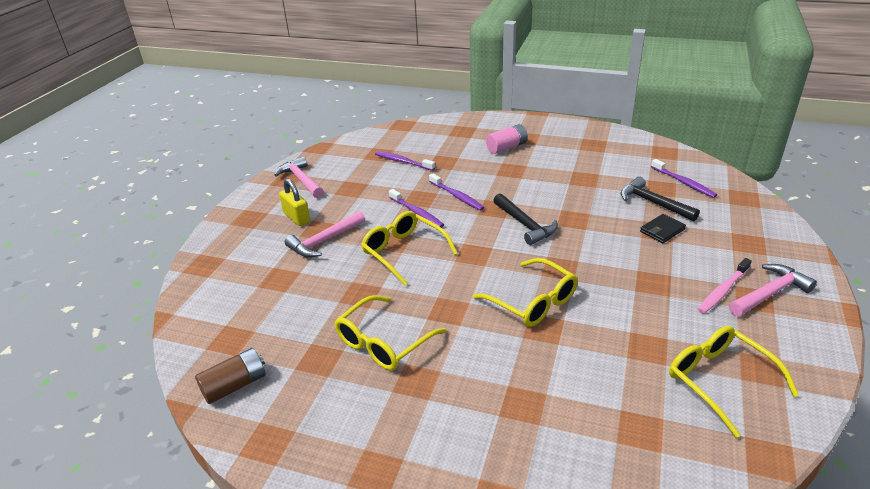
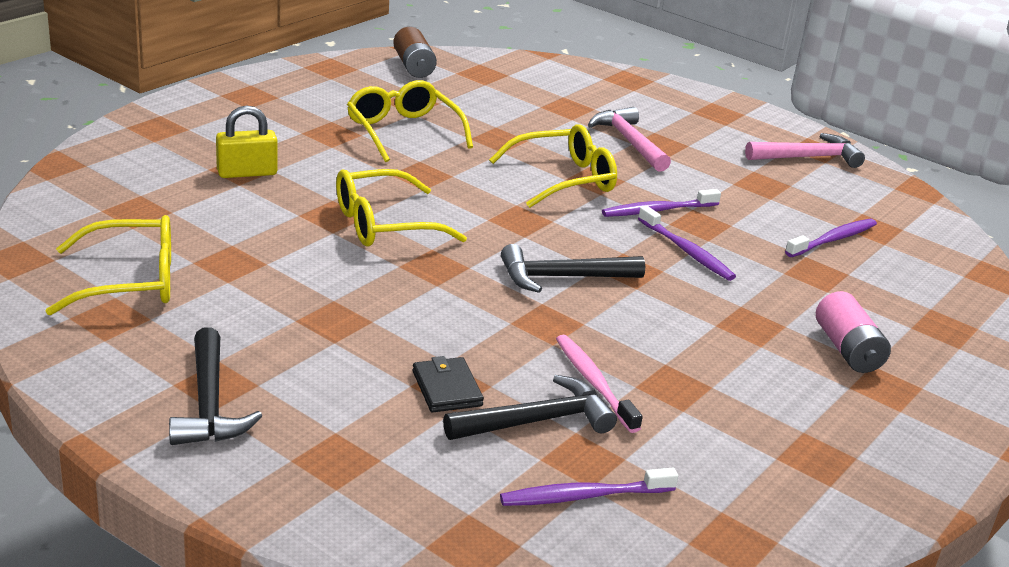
camera: 105 degrees right, 5 degrees down
yellow padlock [279,178,310,226] -> yellow padlock moved to [216,105,278,178]
purple toothbrush [429,173,485,211] -> purple toothbrush turned 105 degrees counterclockwise [638,206,736,281]
pink toothbrush [698,258,752,314] -> pink toothbrush moved to [556,335,643,433]
pink hammer [729,264,817,317] -> black hammer [169,327,262,445]

